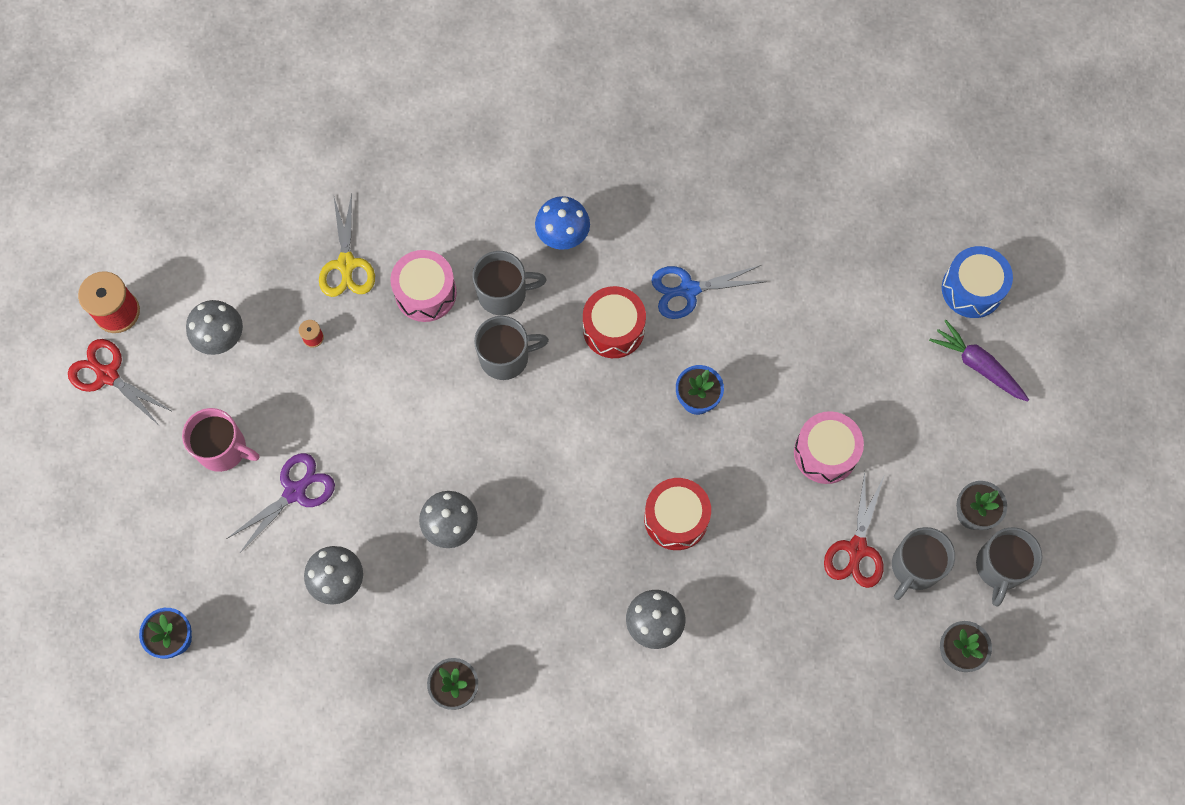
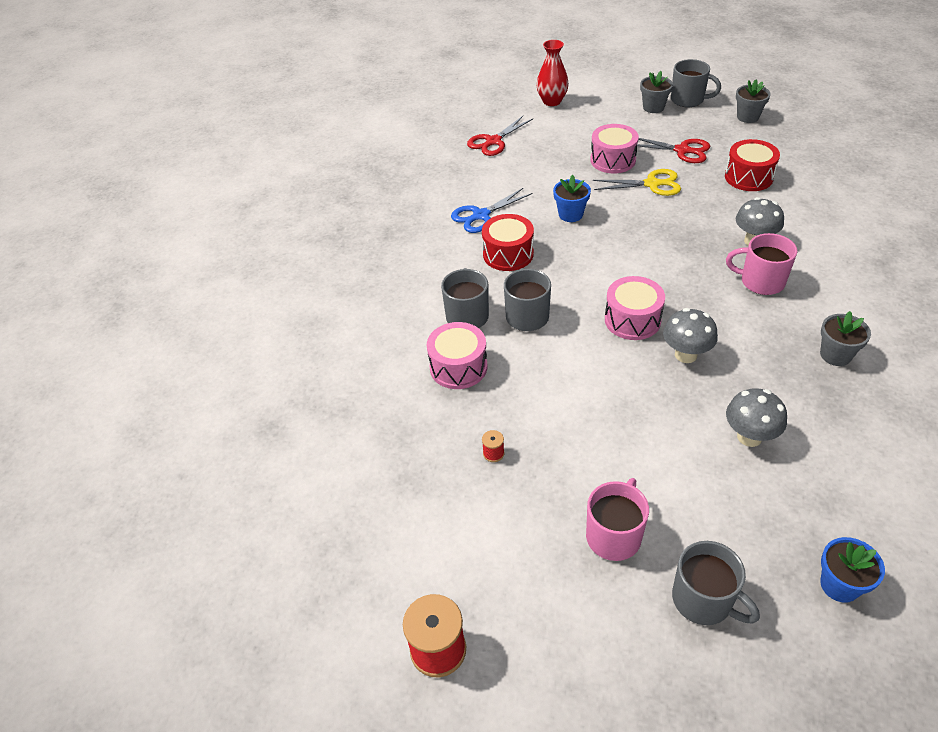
camera: 80 degrees left, 25 degrees down
red scissors [68,339,173,425] -> red scissors moved to [467,116,533,156]
grey mushroom [186,300,243,355] -> none
purple scissors [226,453,335,553] -> none
yellow scissors [319,193,375,297] -> yellow scissors moved to [593,169,681,196]
blue mushroom [535,196,590,250] -> none
red drum [644,478,711,550] -> red drum moved to [725,139,780,191]
blue scissors [652,265,765,319] -> blue scissors turned 60 degrees clockwise [451,188,532,233]
grey mug [892,527,955,600] -> grey mug moved to [672,541,760,625]
purple carrot [929,320,1029,402] -> red vase [536,40,569,106]
blue drum [942,246,1013,318] -> none
none -> pink drum [605,276,665,340]
none -> pink mug [726,233,797,295]

